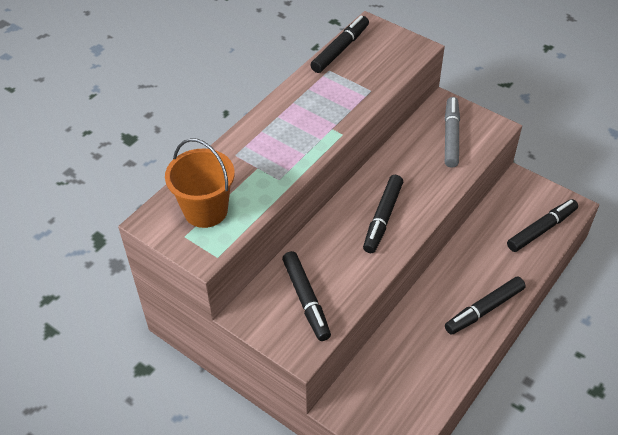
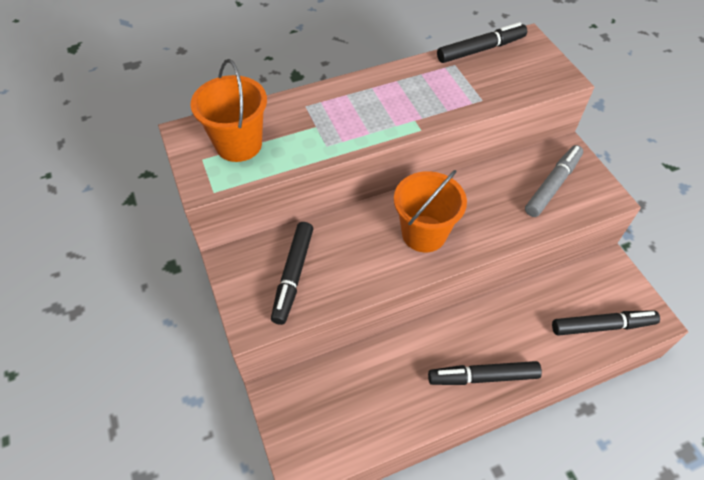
camera: 30 degrees right, 5 degrees up
black marker [363,175,403,253] -> orange bucket [394,170,467,252]

